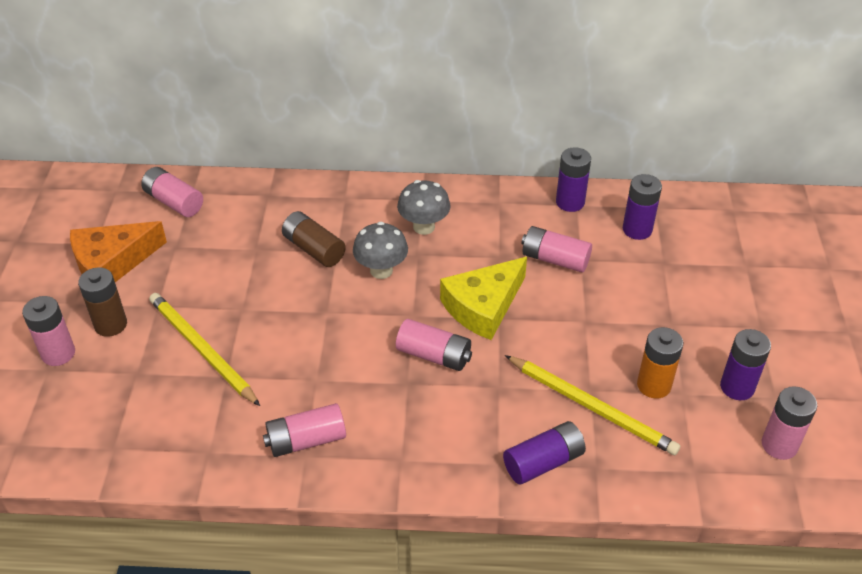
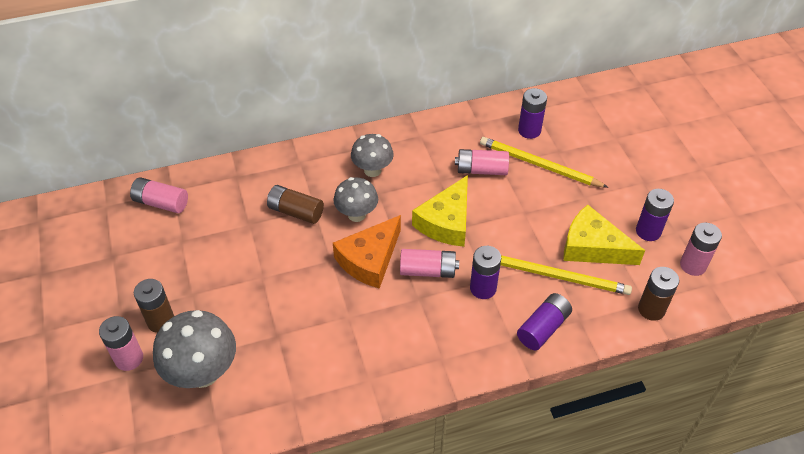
camera: 20 degrees left, 5 degrees up
orange cheese [70,221,167,282] -> orange cheese moved to [333,215,401,289]
yellow pencil [149,293,260,406] -> yellow pencil moved to [480,137,609,188]
pink battery [263,403,346,457] -> none
purple battery [556,147,591,212] -> purple battery moved to [470,246,501,299]
orange battery [637,327,683,399] -> yellow cheese [563,205,645,265]
none -> grey mushroom [153,310,236,388]
none -> brown battery [638,267,679,321]

